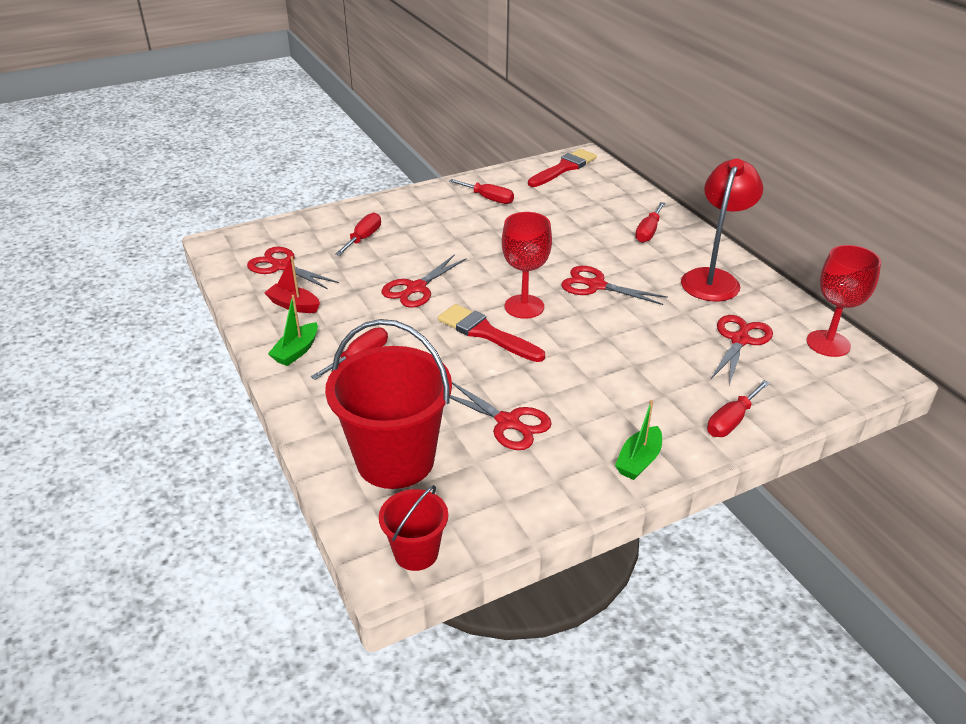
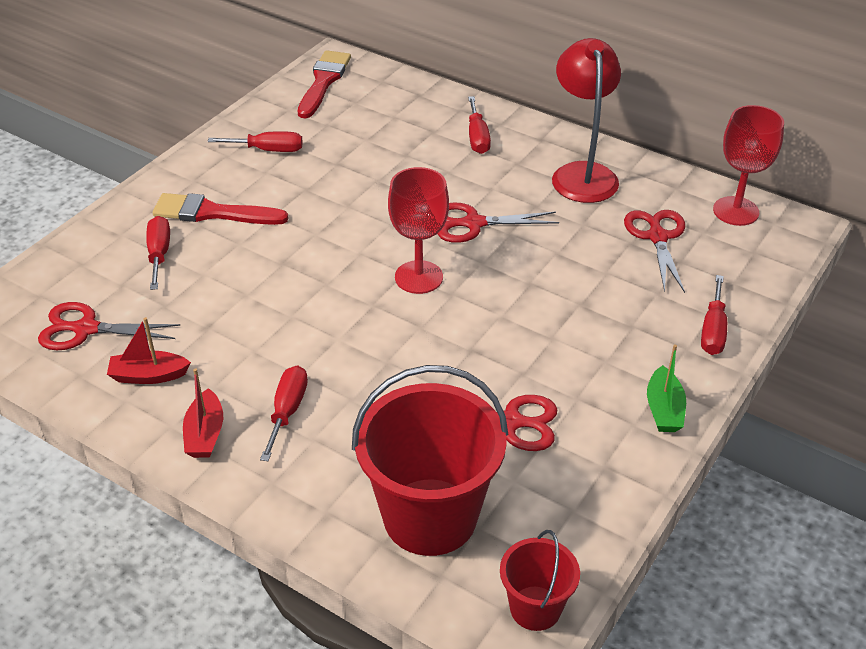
camera: 30 degrees left, 5 degrees up
green boat [268,295,318,366] -> red boat [183,368,223,458]
red scissors [382,254,467,308] -> none
red brush [438,304,545,362] -> red brush moved to [153,193,288,225]

